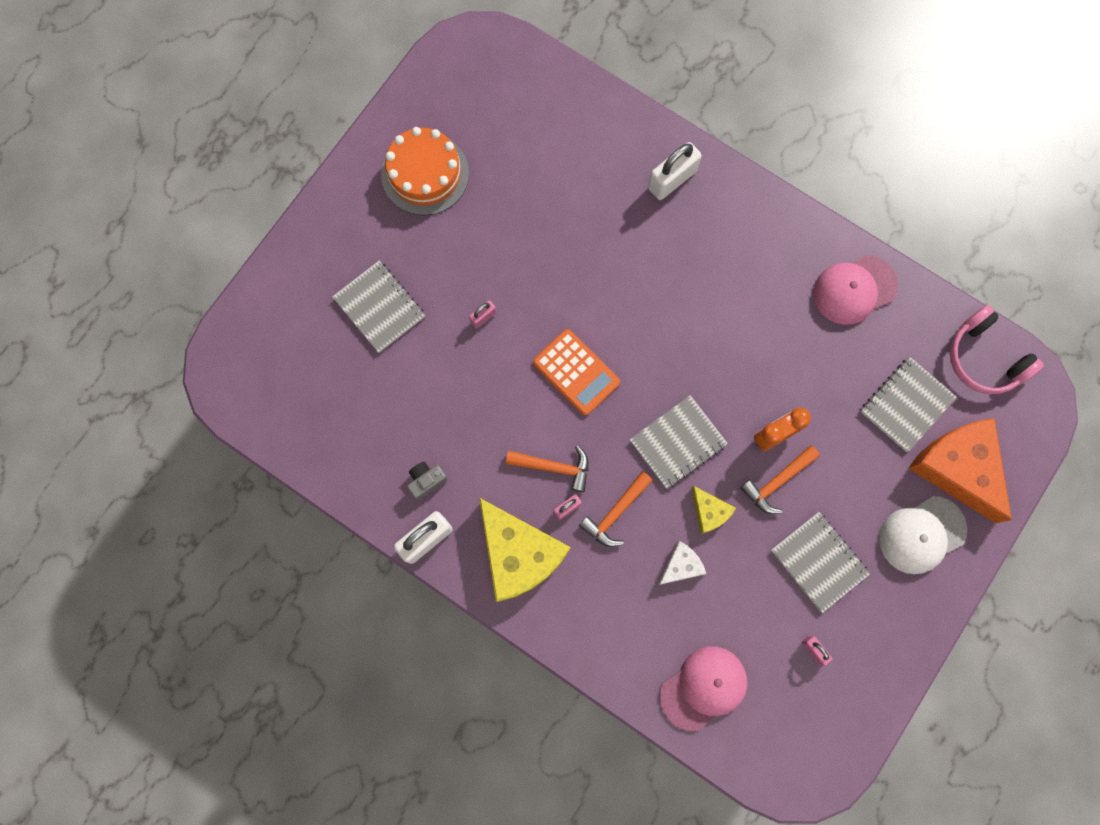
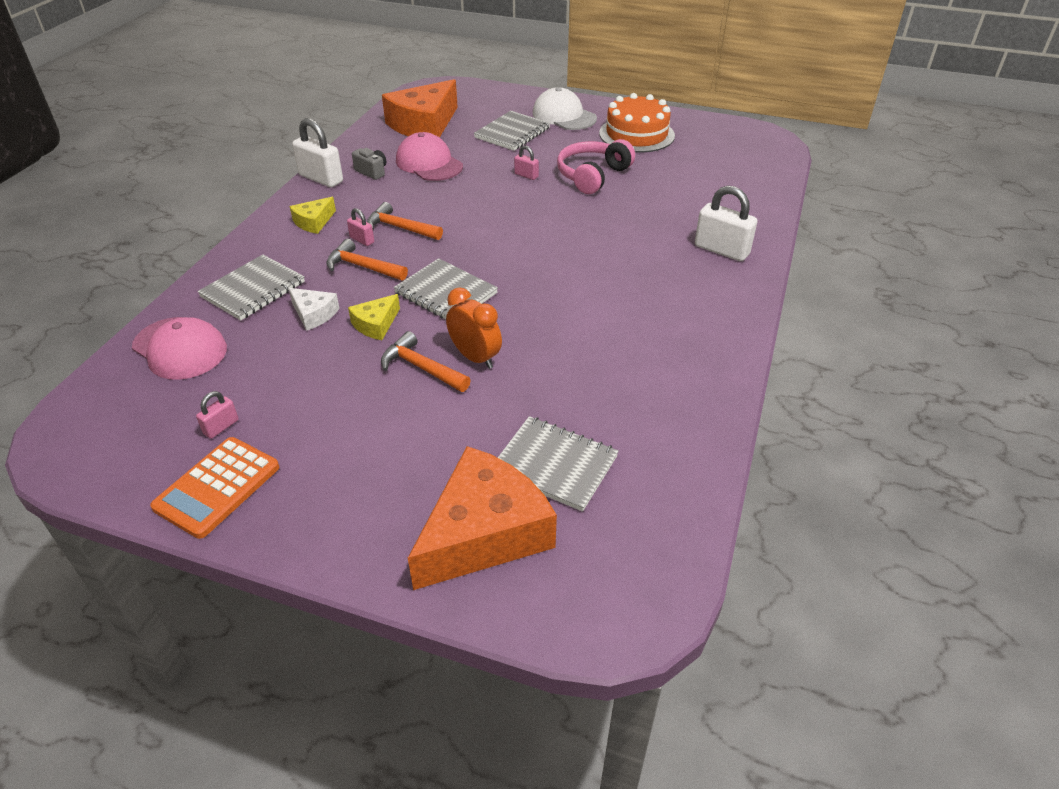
camera: 75 degrees right, 35 degrees down
yellow cheese [479,498,571,602] -> yellow cheese [290,197,336,234], size x0.47
orange hammer [506,445,589,492] -> orange hammer turned 120 degrees clockwise [367,202,443,240]
orange calculator [533,329,620,416] -> orange calculator moved to [150,437,279,539]
grey notebook [771,512,870,613] -> grey notebook moved to [197,254,305,321]
pink cap [813,255,898,325] -> pink cap moved to [396,132,463,181]
white cap [879,496,967,574] -> white cap moved to [533,87,597,130]
pink headphones [950,305,1044,394] -> pink headphones moved to [557,139,635,194]
none -> orange cheese [382,79,458,137]

